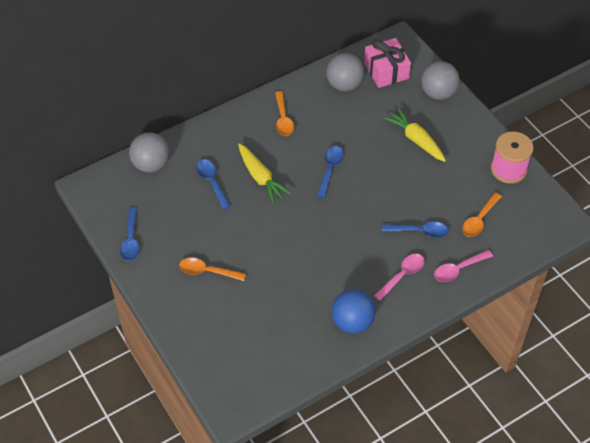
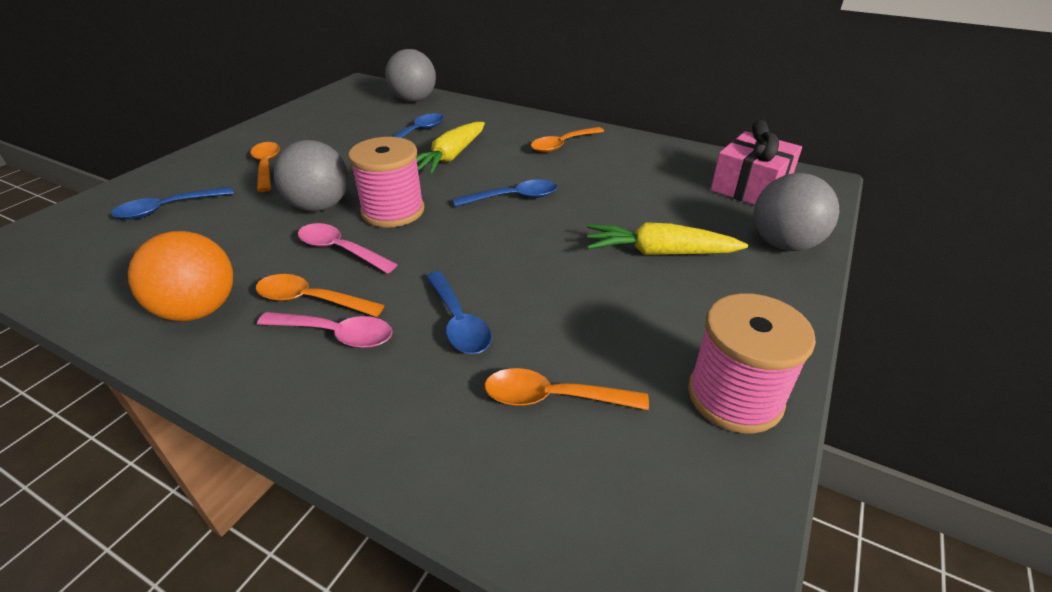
camera: 60 degrees right, 15 degrees down
blue spoon [120,208,140,261] -> blue spoon moved to [111,187,234,219]
grey ball [326,53,364,91] -> grey ball moved to [274,140,348,211]
blue ball [331,289,376,334] -> orange ball [128,231,233,321]
yellow carrot [383,108,446,162] -> yellow carrot turned 105 degrees counterclockwise [587,222,748,255]
pink spoon [434,250,493,282] -> pink spoon moved to [298,223,398,273]
none -> orange spoon [256,274,384,317]
none -> pink spool [348,137,424,228]

